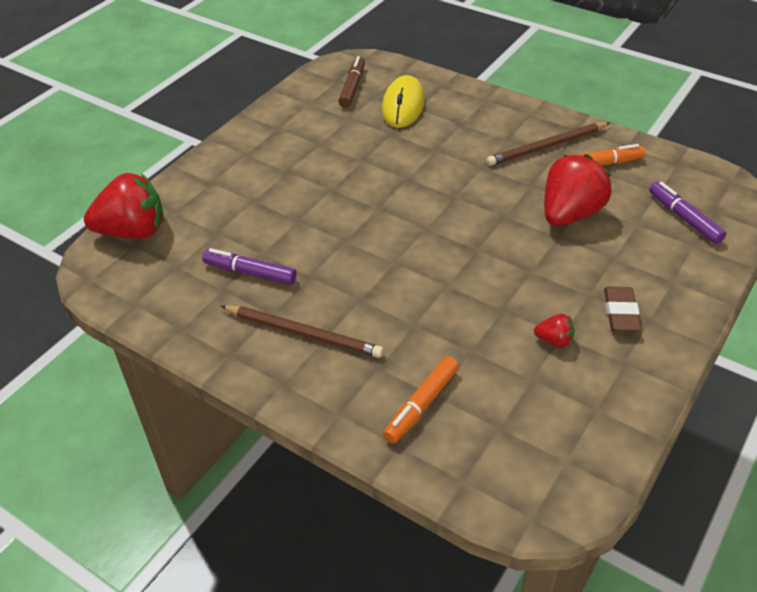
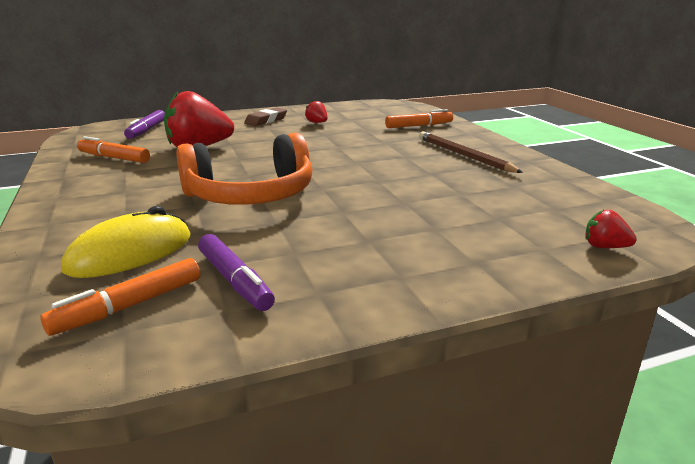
camera: 145 degrees left, 20 degrees down
red strawberry [84,173,164,239] -> red strawberry [585,210,637,248], size x0.45
purple marker [202,248,296,285] -> purple marker moved to [198,234,275,311]
brown marker [338,56,365,108] -> orange marker [40,258,201,336]
brown pencil [486,122,610,166] -> none
none -> orange headphones [176,133,312,205]

